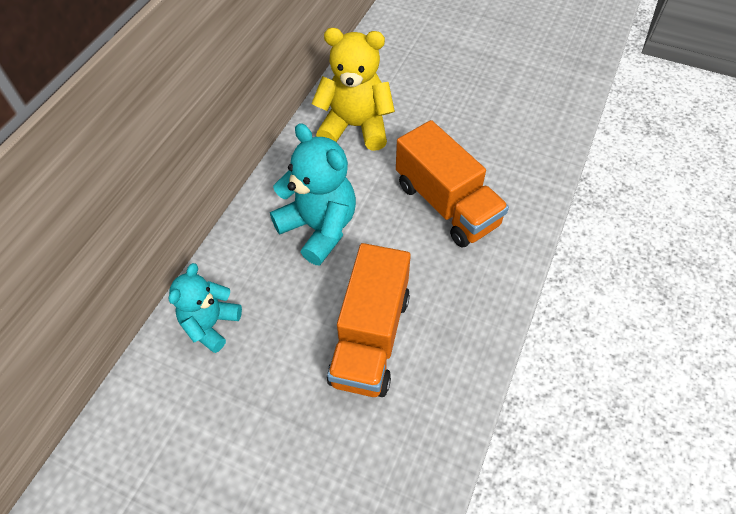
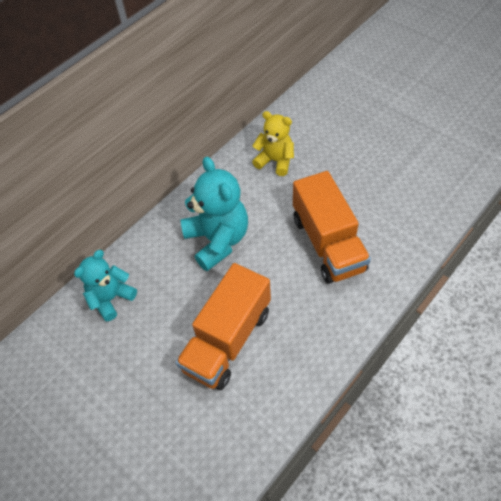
camera: 20 degrees right, 0 degrees up
yellow teddy bear [311,28,395,151] -> yellow teddy bear [252,111,294,176], size x0.64

